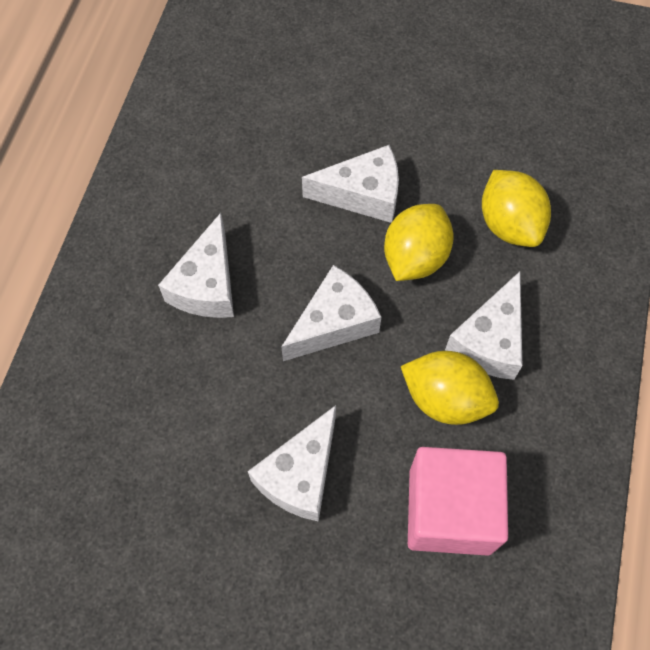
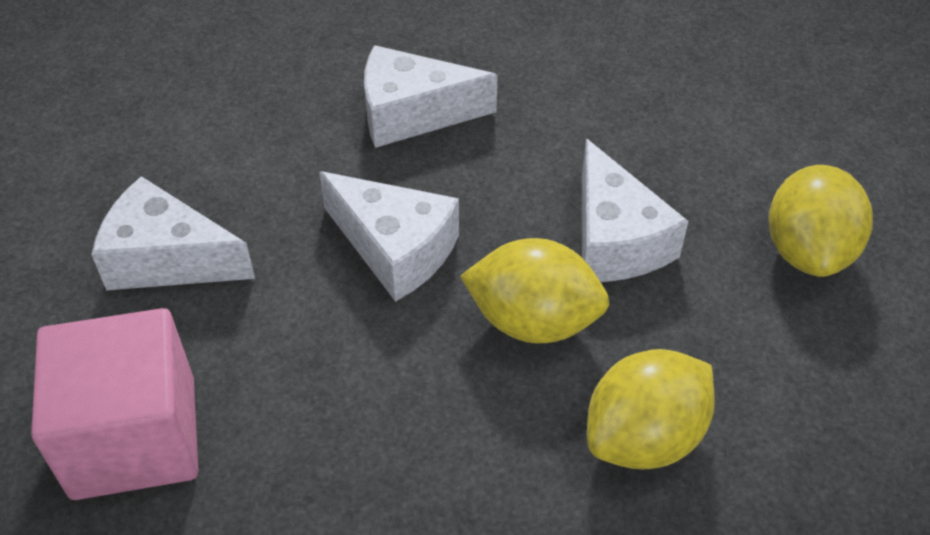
camera: 75 degrees right, 15 degrees down
yellow lemon [401,351,499,425] -> yellow lemon moved to [768,165,873,277]
white cheese [445,271,522,380] -> none

